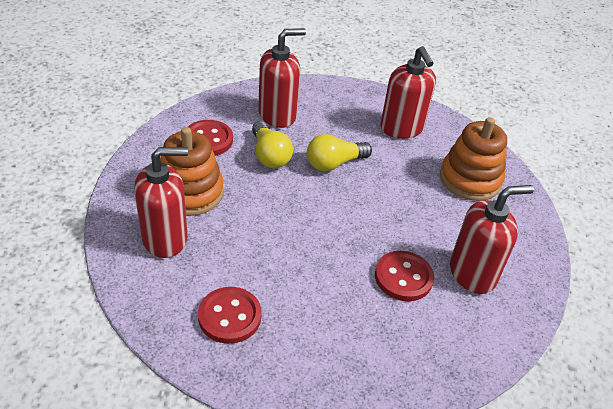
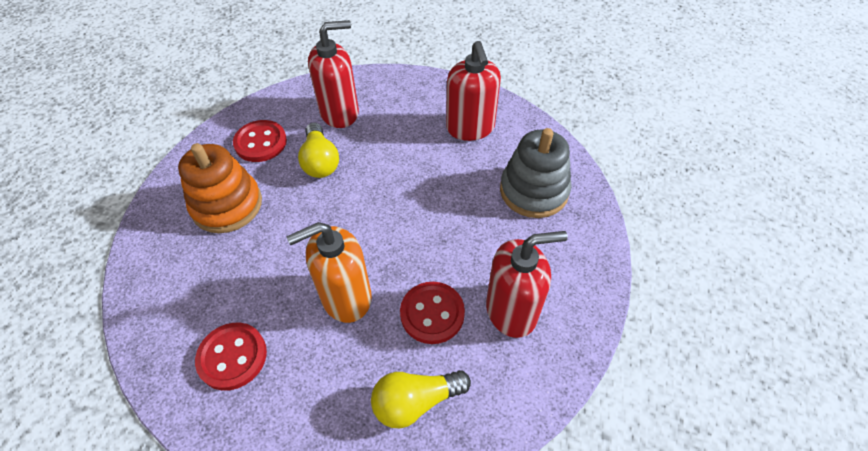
camera: 10 degrees right, 10 degrees up
red soap dispenser [134,147,188,258] -> none
yellow light bulb [307,134,372,171] -> yellow light bulb moved to [371,370,471,428]
orange stacking toy [440,117,507,201] -> grey stacking toy [500,128,572,218]
none -> orange soap dispenser [286,222,372,323]

